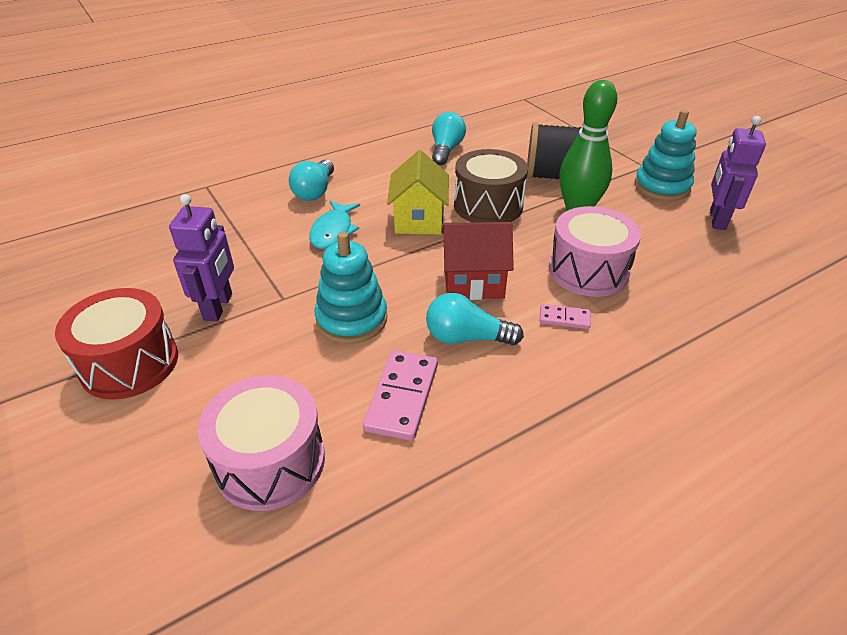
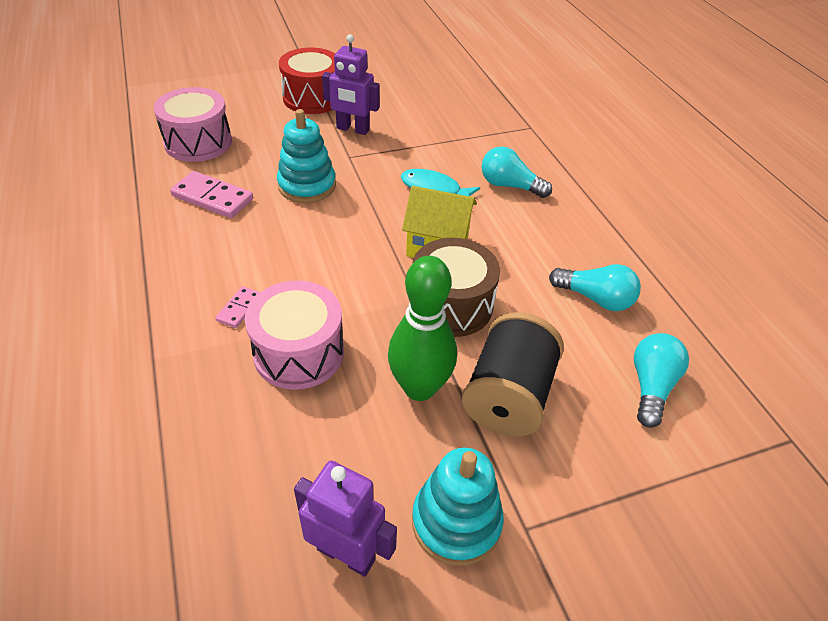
camera: 100 degrees right, 5 degrees up
turquoise light bulb [426,293,524,345] -> turquoise light bulb moved to [634,333,689,428]
red house [441,222,514,300] -> none

